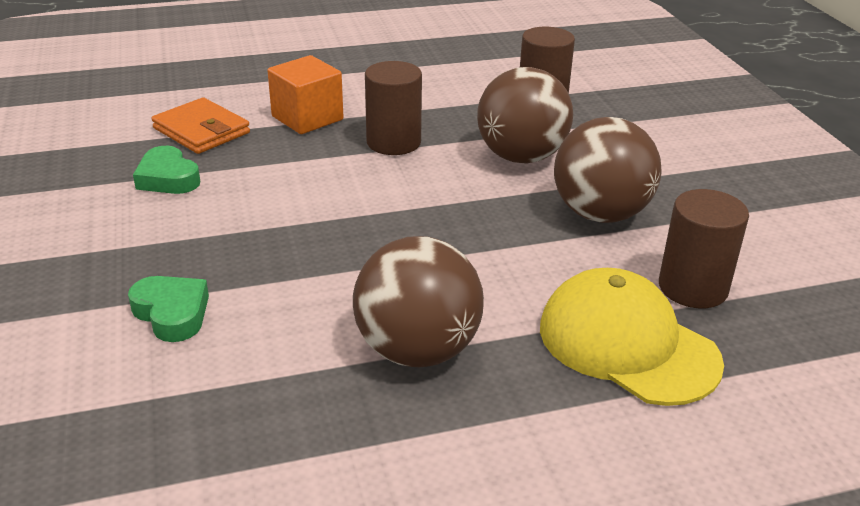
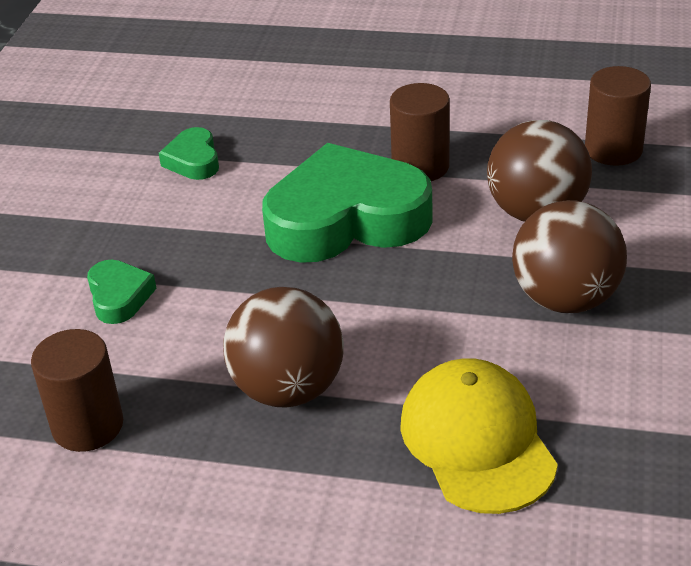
camera: 30 degrees right, 5 degrees up
orange wallet [151,98,250,154] -> none
orange cube [267,55,343,134] -> none
brown cylinder [659,189,749,308] -> brown cylinder moved to [31,329,123,452]
none -> green heart [262,143,433,263]

